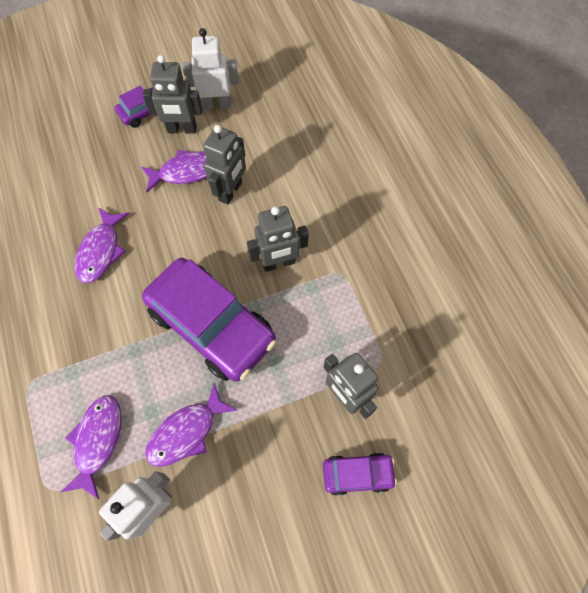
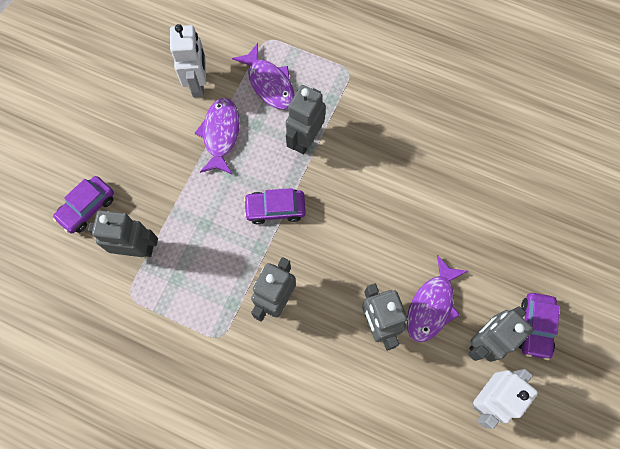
camera: 135 degrees right, 5 degrees up
purple fish [75,207,129,283] -> none
purple car [142,258,276,382] -> purple car [244,188,306,225], size x0.47
none -> grey robot [286,85,326,154]

